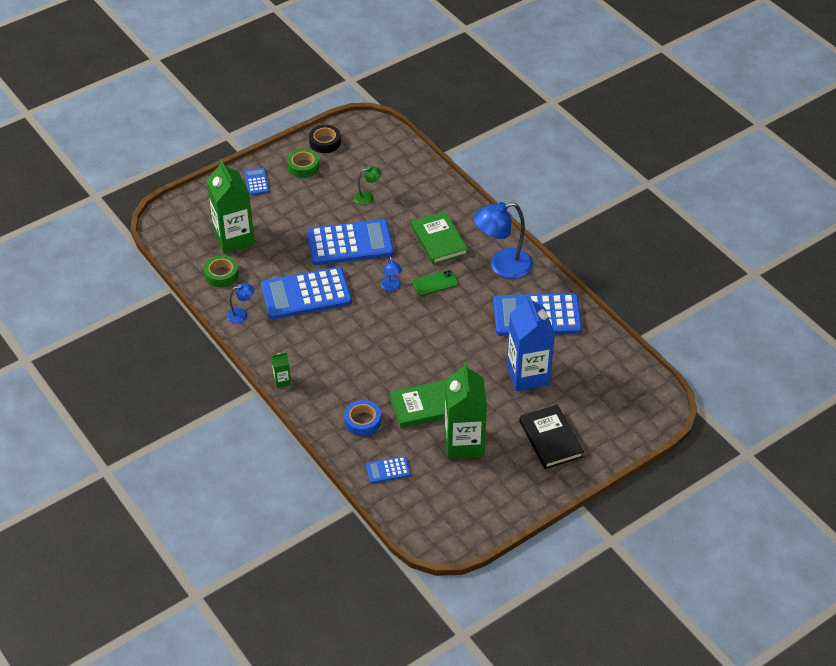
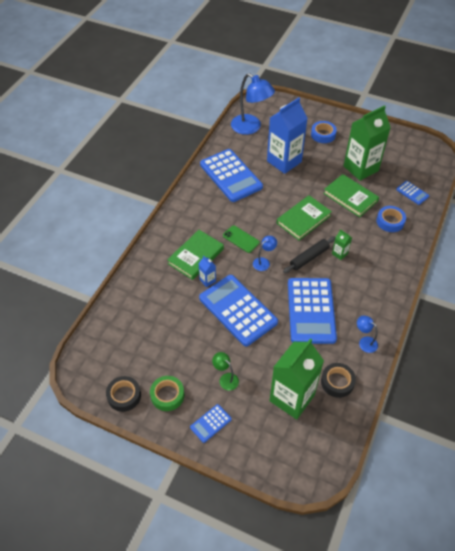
camera: 120 degrees left, 5 degrees up
green tape [204,255,239,287] -> black tape [321,363,356,398]
blue calculator [261,267,352,319] -> blue calculator turned 45 degrees clockwise [288,278,337,344]
green carton [271,352,291,388] -> green carton moved to [332,229,352,260]
green lamp [354,166,382,205] -> green lamp moved to [212,352,239,391]
blue lamp [473,202,533,279] -> blue lamp moved to [231,73,275,135]
black book [519,405,584,469] -> blue tape [311,121,337,143]
none -> blue carton [199,256,216,287]
none -> green book [277,195,332,241]
none -> black rolling pin [283,236,335,273]

